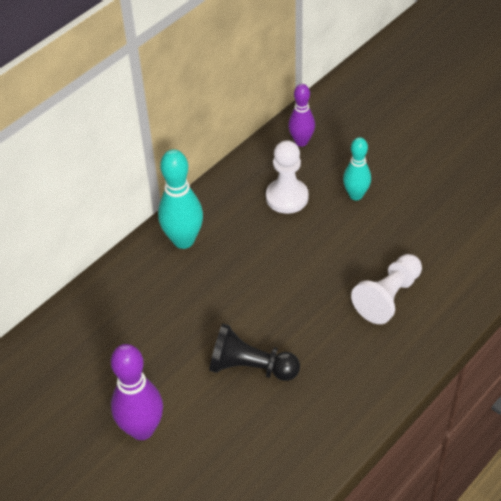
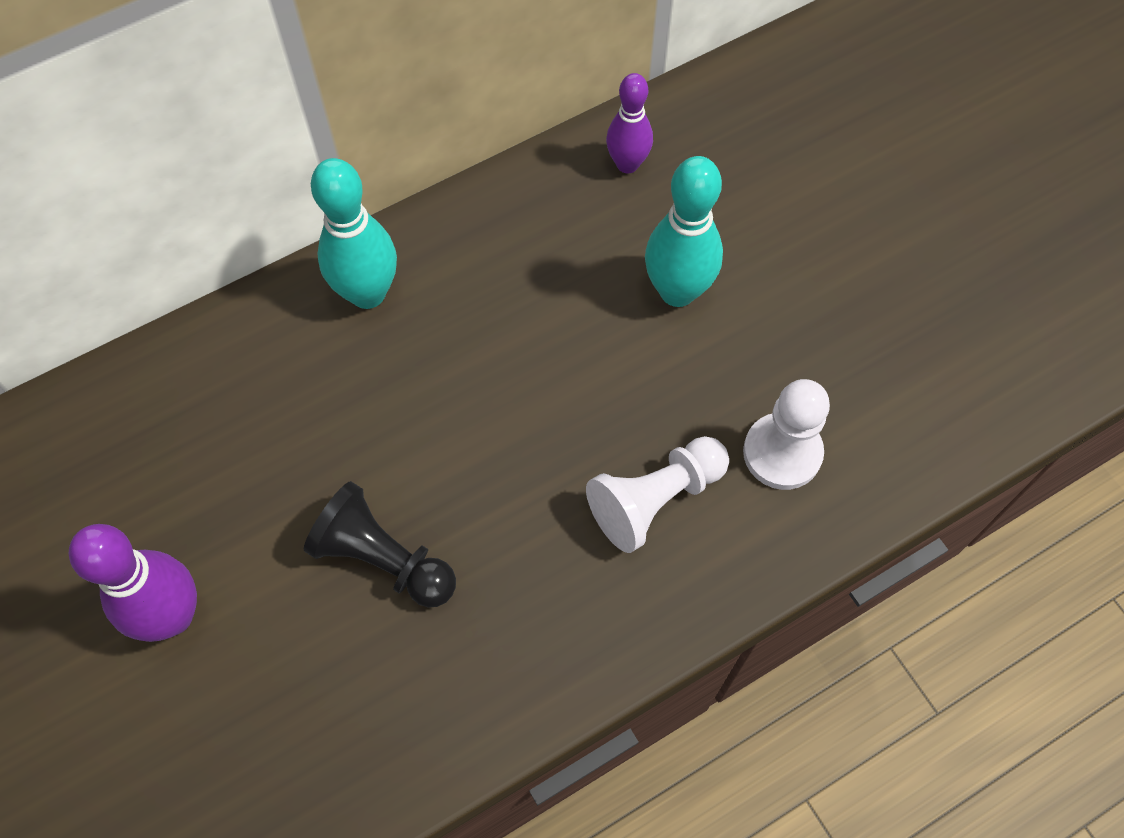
camera: 15 degrees right, 15 degrees up
white pawn [266,140,309,214] -> white pawn moved to [743,379,830,490]
turquoise bowling pin [343,137,371,200] -> turquoise bowling pin [645,156,723,307], size x1.54

